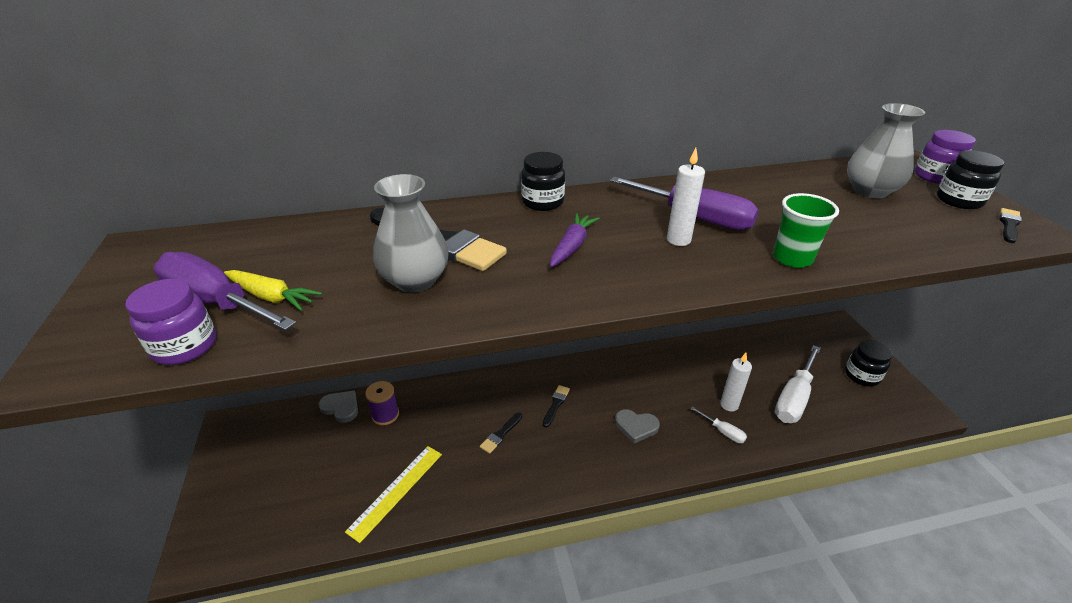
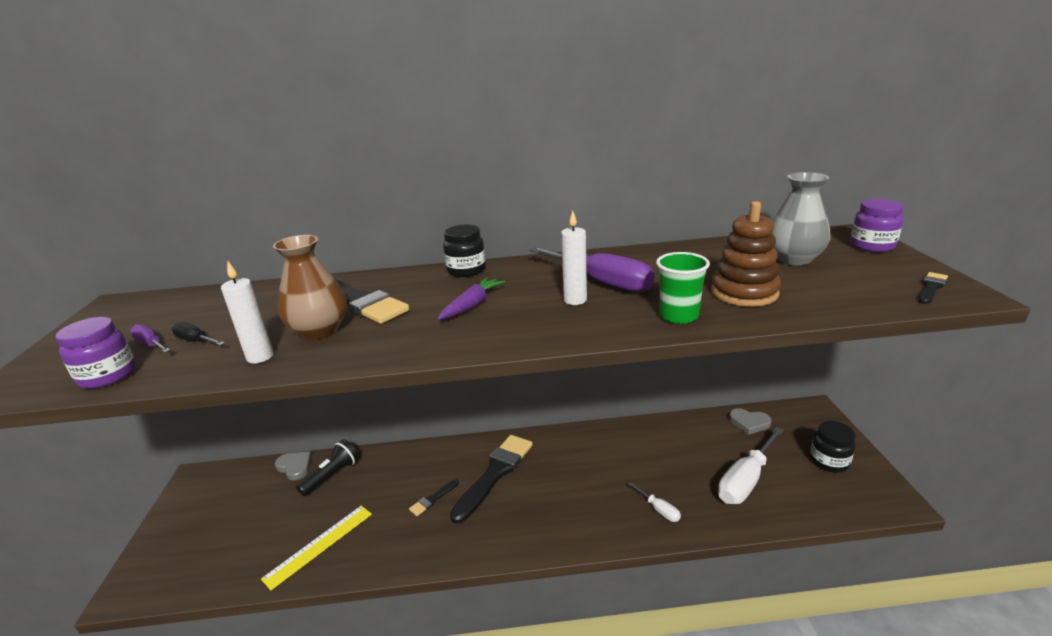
camera: 10 degrees right, 10 degrees down
purple screwdriver [153,252,296,331] -> purple screwdriver [130,324,170,352], size x0.47
yellow carrot [224,270,322,311] -> black screwdriver [172,322,225,346]
purple spool [365,381,399,425] -> black flashlight [296,439,359,496]
grey vase [373,174,449,292] -> brown vase [273,235,347,340]
black brush [543,385,570,427] -> black brush [450,435,533,524], size x2.24
grey heart [615,409,660,443] -> grey heart moved to [729,408,772,435]
white candle [720,353,752,411] -> white candle moved to [221,261,274,363]
black jar [937,150,1004,209] -> none
none -> brown stacking toy [711,201,781,307]

